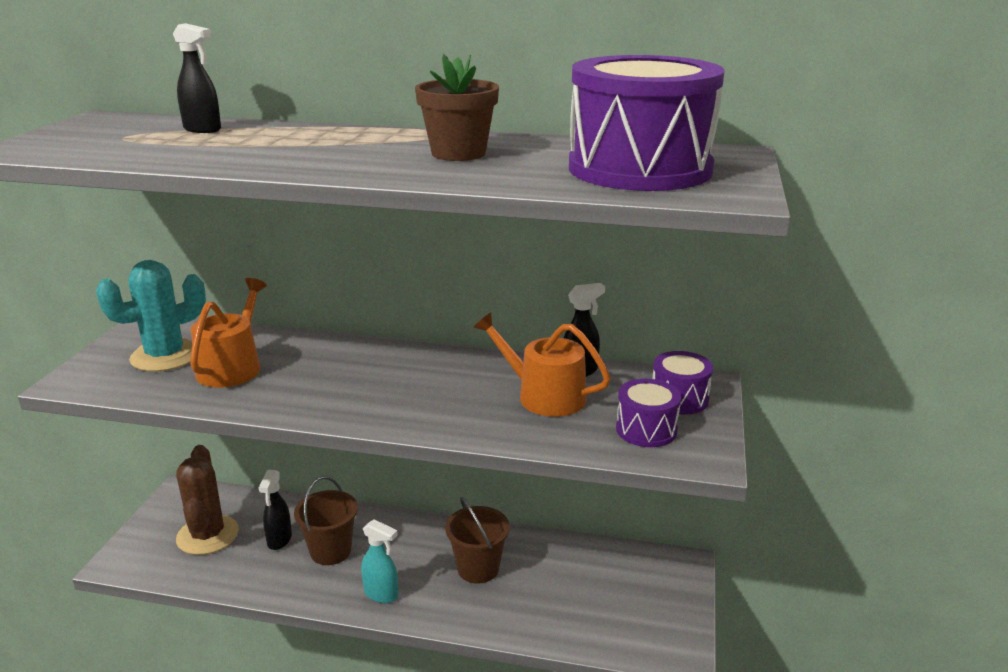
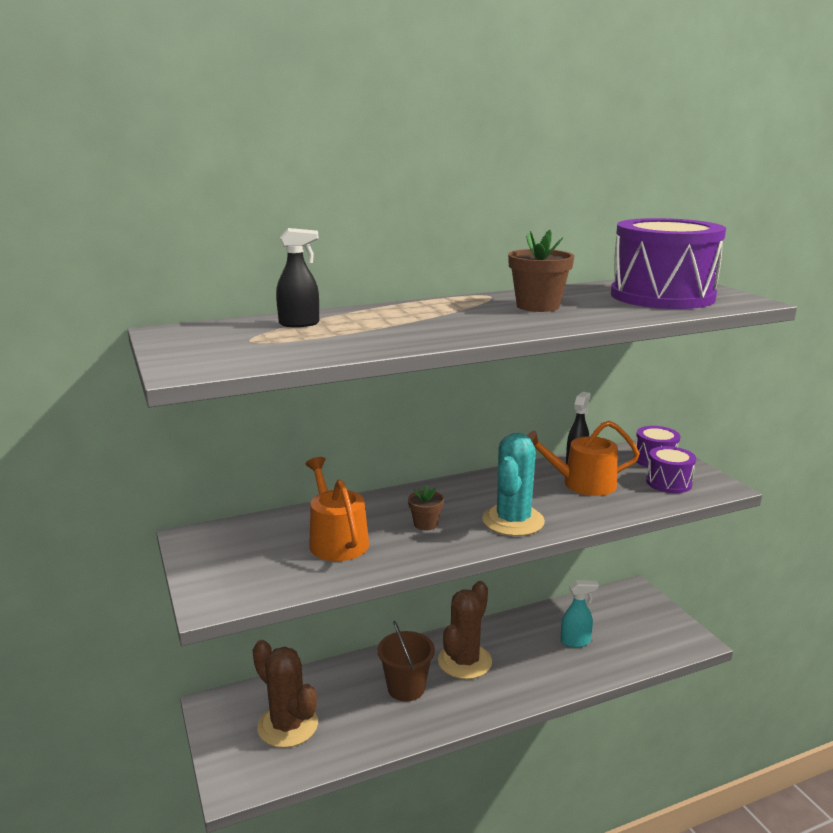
camera: 35 degrees left, 5 degrees down
turquoise cactus [96,260,206,372] -> turquoise cactus moved to [482,433,545,536]
black spray bottle [259,470,292,550] -> none
turquoise spray bottle [361,519,398,603] -> turquoise spray bottle moved to [561,580,599,648]
brown bucket [445,497,510,584] -> none
none -> brown flower pot [408,484,444,530]
none -> brown cactus [438,581,492,679]

